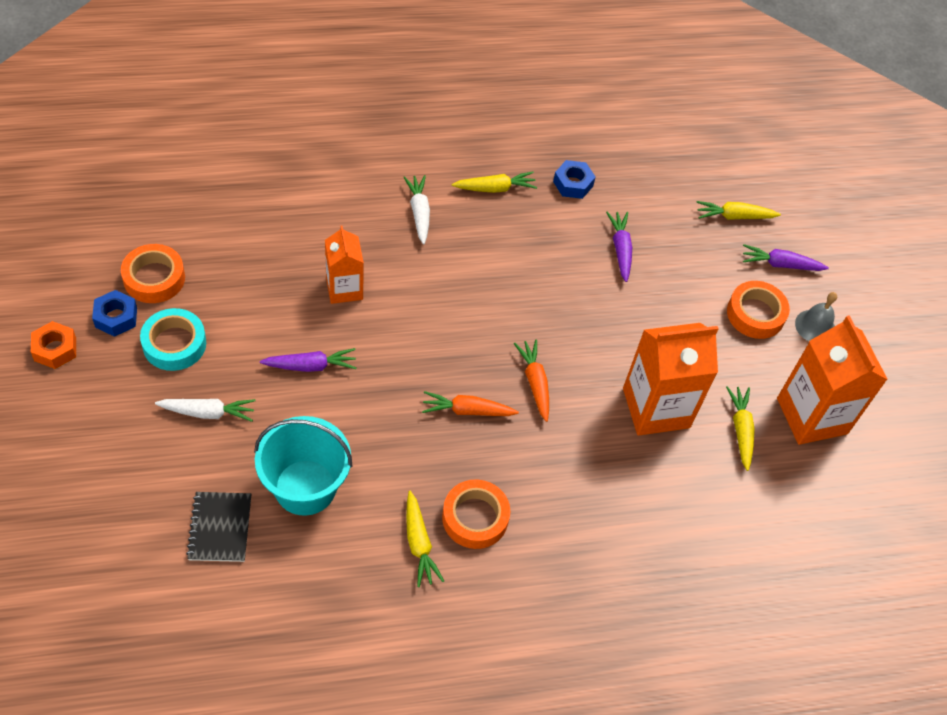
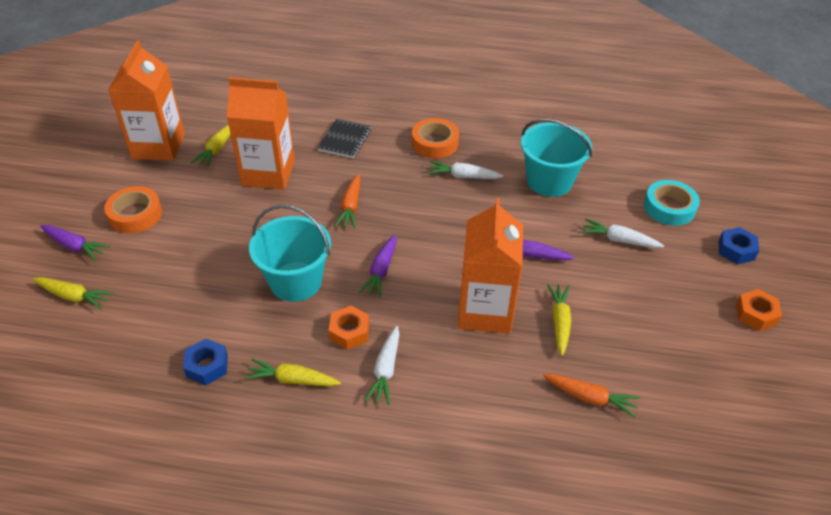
camera: 155 degrees left, 10 degrees down
blue nut [92,290,137,337] -> blue nut moved to [718,227,759,264]
orange tape [121,244,185,303] -> none
turquoise tape [140,308,206,371] -> turquoise tape moved to [644,180,700,226]
black notebook [186,492,251,562] -> black notebook moved to [318,119,371,158]
orange carton [325,225,364,304] -> orange carton [458,198,523,334], size x1.66
yellow carrot [406,491,444,587] -> yellow carrot moved to [547,284,572,356]
orange carrot [422,391,519,416] -> orange carrot moved to [543,374,640,418]
purple carrot [606,212,632,282] -> purple carrot moved to [359,235,397,297]
grey bell [795,292,837,341] -> none
none -> turquoise bucket [249,205,331,302]
none -> orange nut [329,306,369,350]
none -> white carrot [428,161,503,179]

